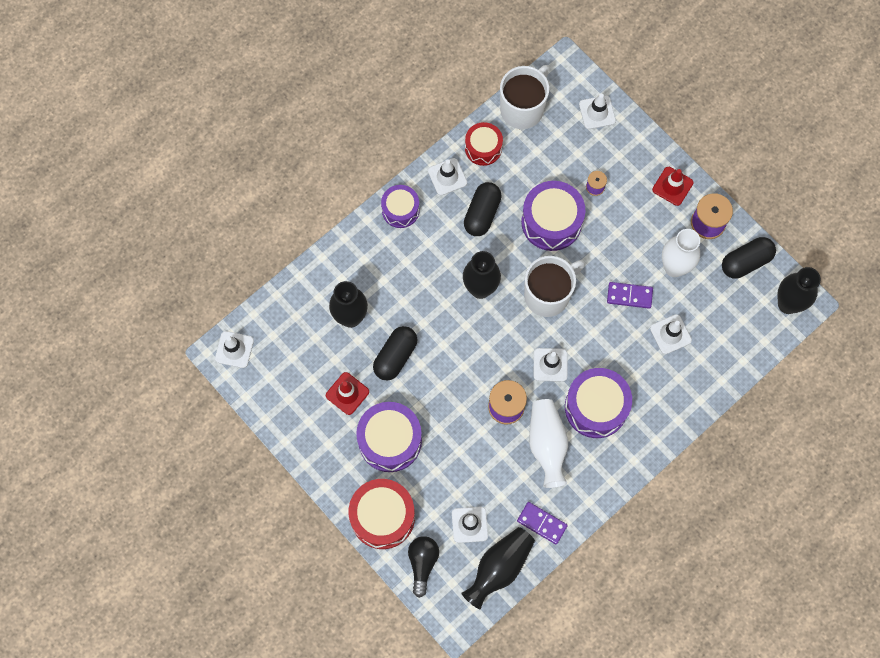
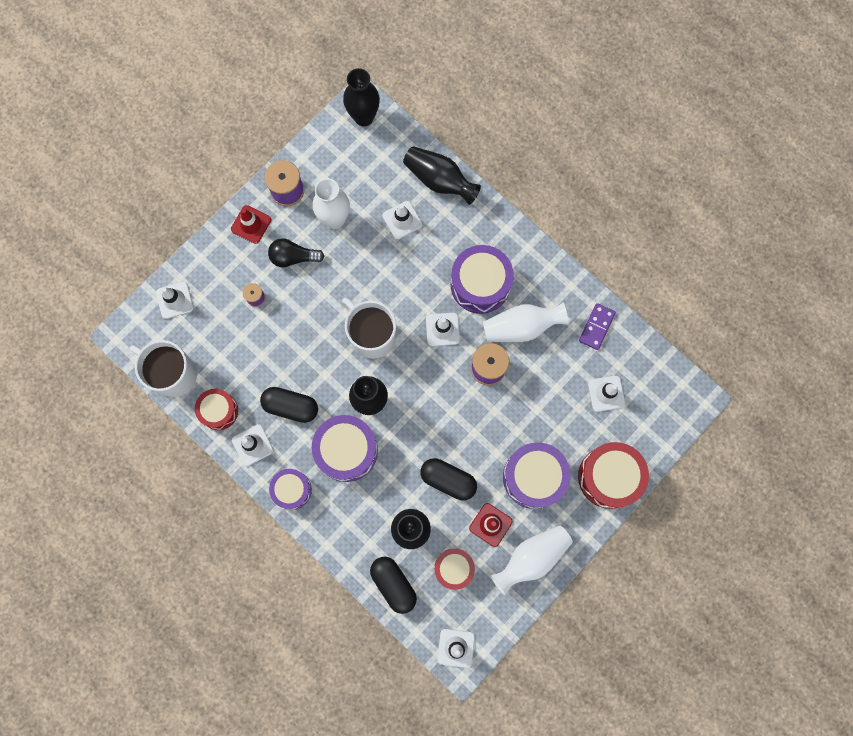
camera: 95 degrees left, 5 degrees up
black light bulb [408,536,439,598] -> black light bulb moved to [268,238,325,268]
black vase [461,527,535,609] -> black vase moved to [403,146,481,205]
purple drum [521,181,585,251] -> purple drum moved to [312,415,378,482]
purple domino [607,282,653,309] -> none
black capsule [722,237,776,279] -> black capsule moved to [370,557,417,614]
none -> red drum [434,549,475,590]
none -> white vase [490,525,573,596]

